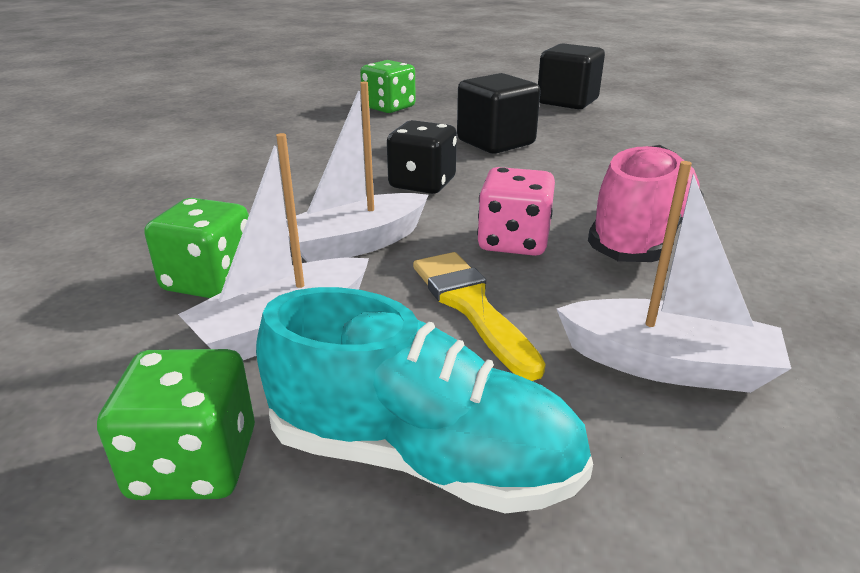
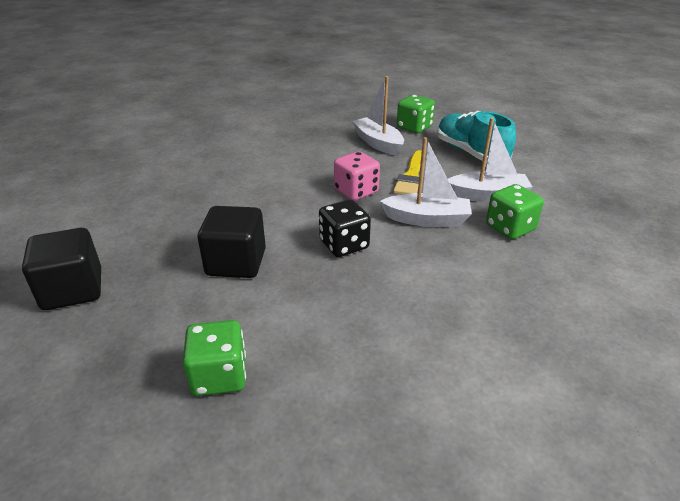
camera: 140 degrees left, 5 degrees up
green dice [97,349,255,500] -> green dice moved to [397,95,435,133]
pink shoe [588,145,704,262] -> none

